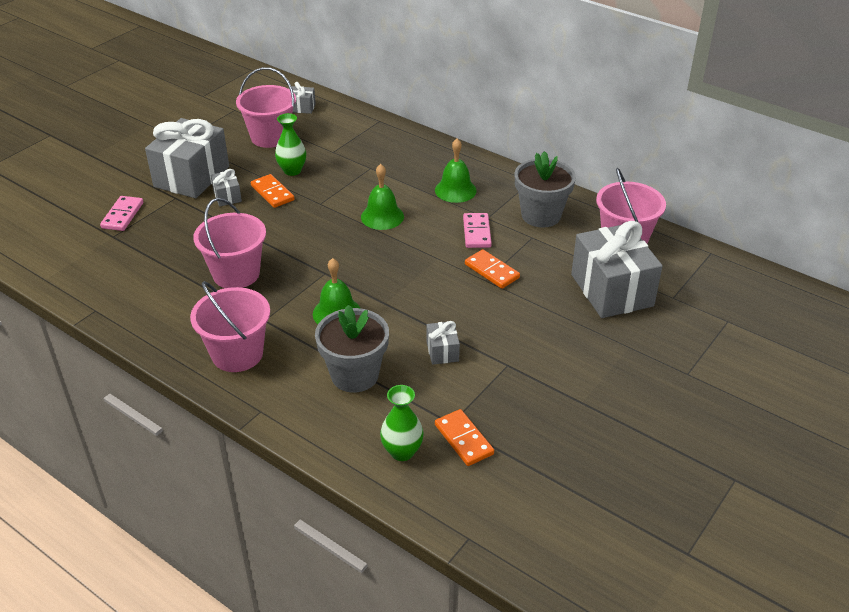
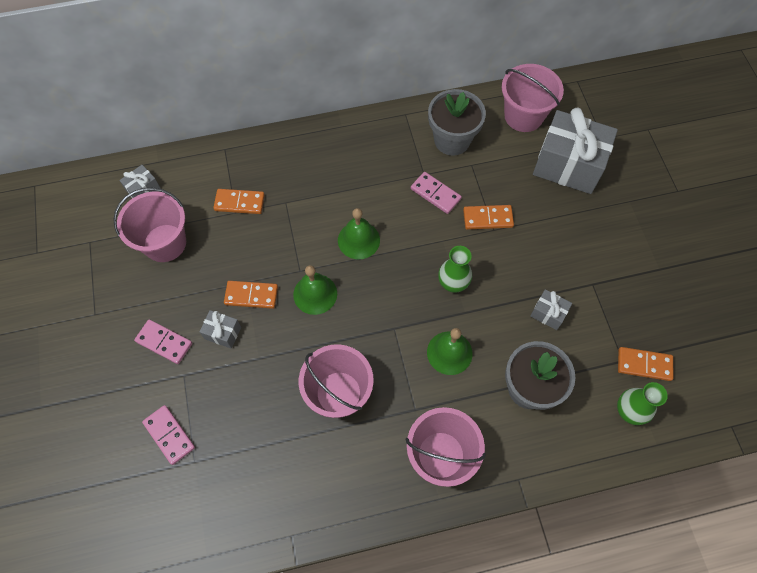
camera: 50 degrees left, 25 degrees up
grey gift [145,118,229,198] -> pink domino [134,320,192,364]
green vase [275,113,306,176] -> green vase moved to [438,246,472,293]
green bell [435,139,477,203] -> green bell moved to [293,265,337,315]
none -> orange domino [213,189,265,214]

